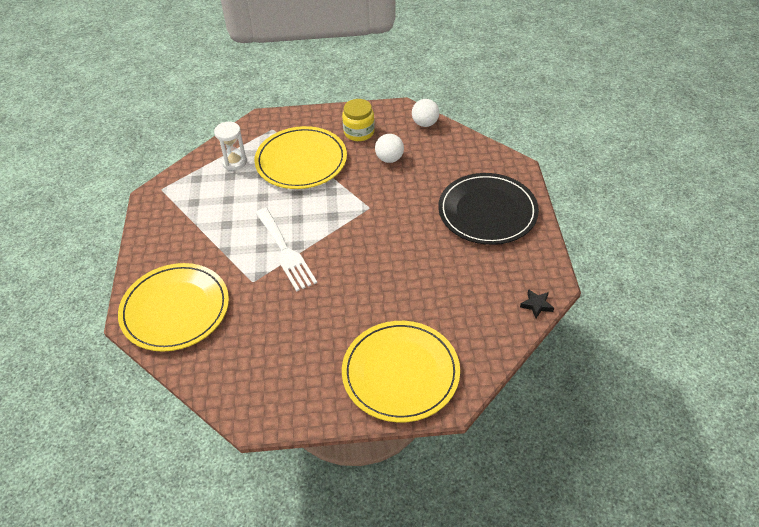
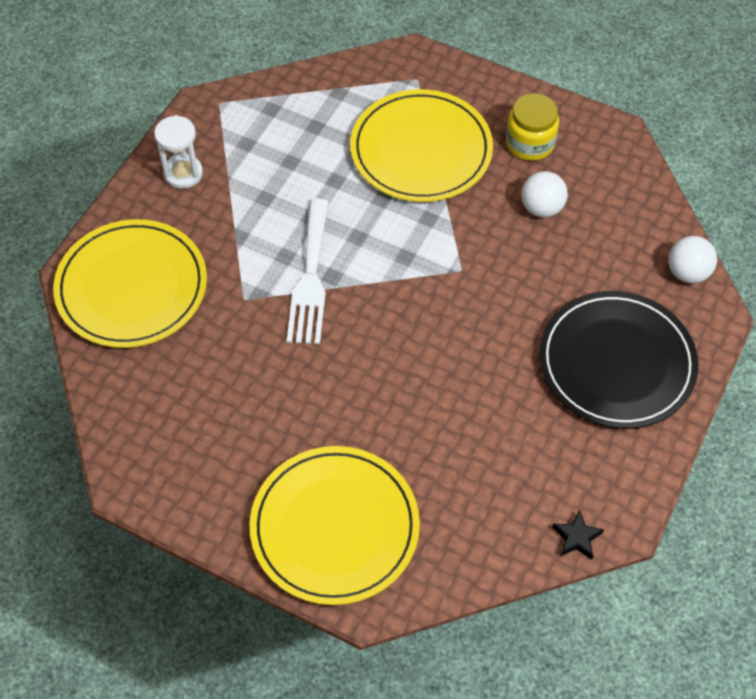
camera: 30 degrees right, 10 degrees up
white hourglass [214,122,247,170] -> white hourglass moved to [154,115,203,189]
white ball [412,99,439,127] -> white ball moved to [668,236,717,283]

